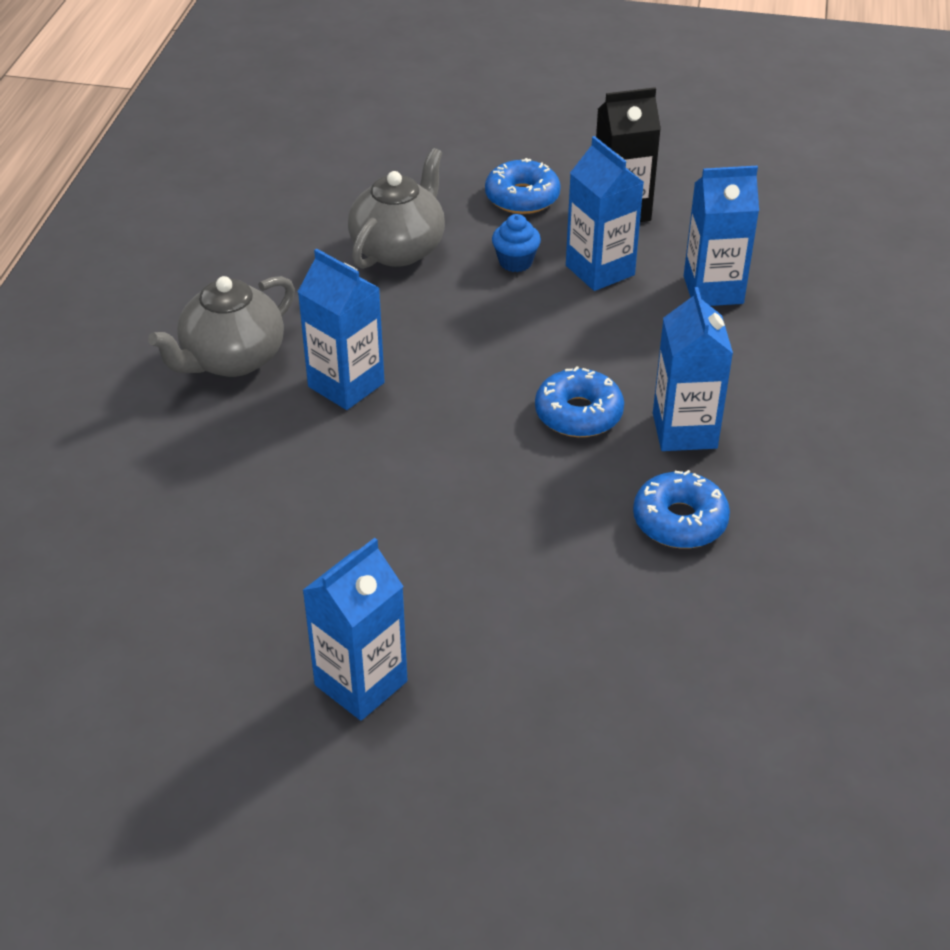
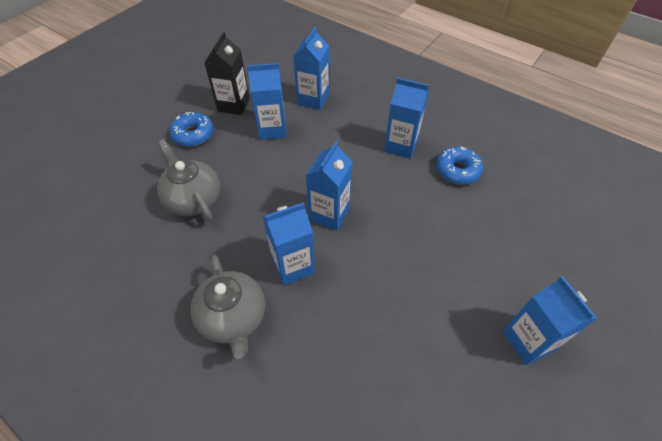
camera: 65 degrees left, 10 degrees up
blue cupcake [492,214,541,272] -> none
blue donut [535,366,624,437] -> none
none -> blue carton [306,141,353,231]

